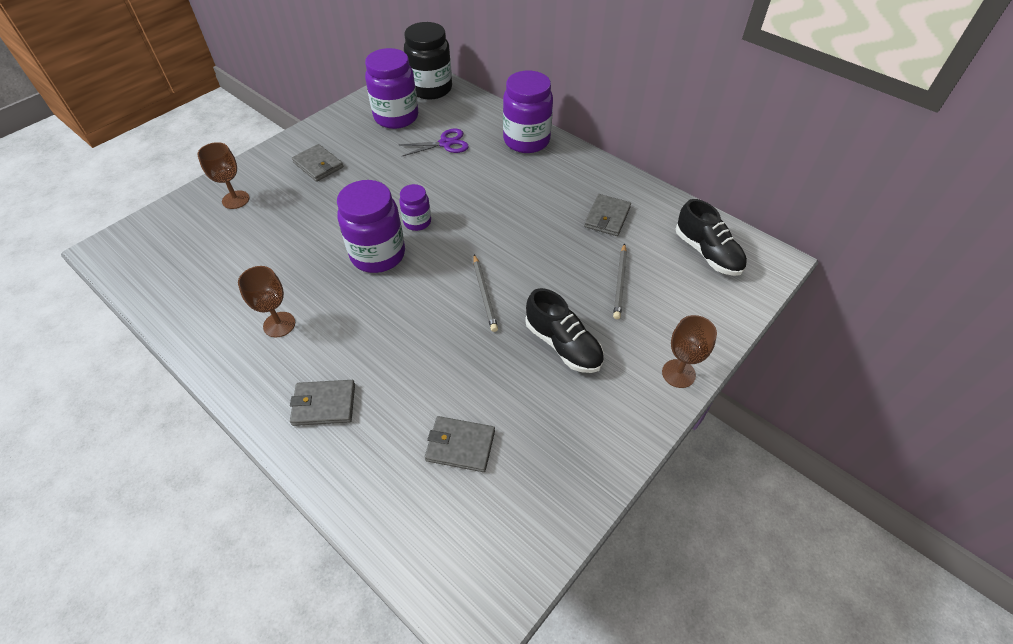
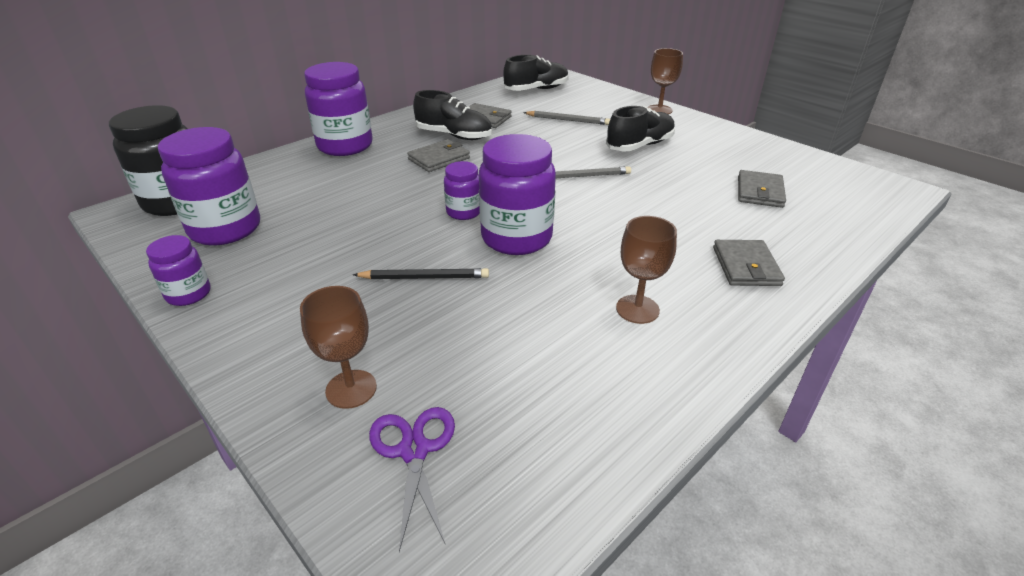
camera: 85 degrees left, 15 degrees down
grey wallet [292,144,343,182] -> grey wallet moved to [407,139,470,172]
purple scissors [399,129,469,156] -> purple scissors moved to [369,407,455,552]
none -> purple jar [146,235,211,306]
none -> black pencil [353,268,489,279]
none -> black shoe [413,90,492,140]

